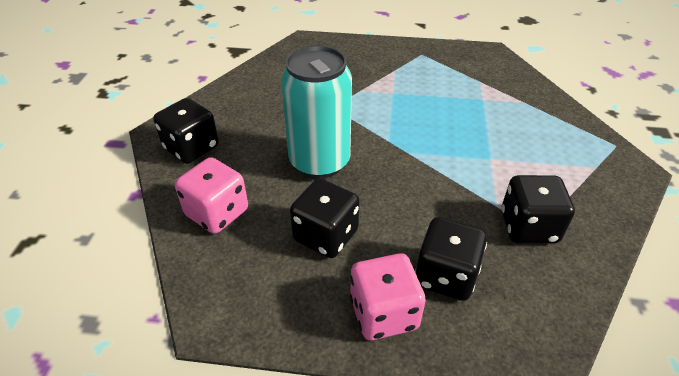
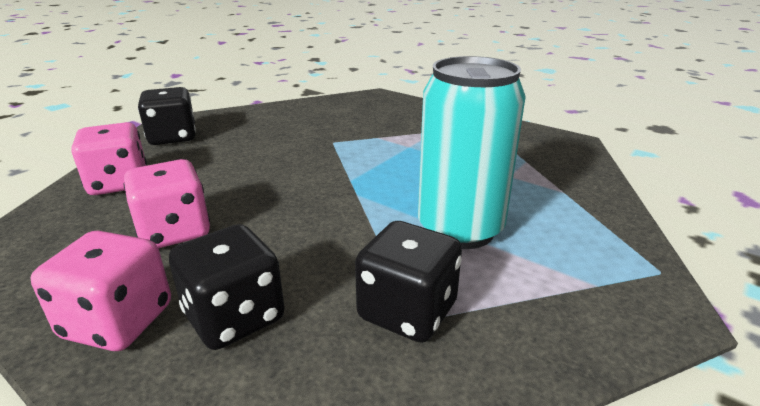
camera: 30 degrees right, 15 degrees down
turquoise can [281,45,352,179] -> turquoise can moved to [418,56,526,249]
black dice [290,179,360,258] -> pink dice [123,159,210,248]

